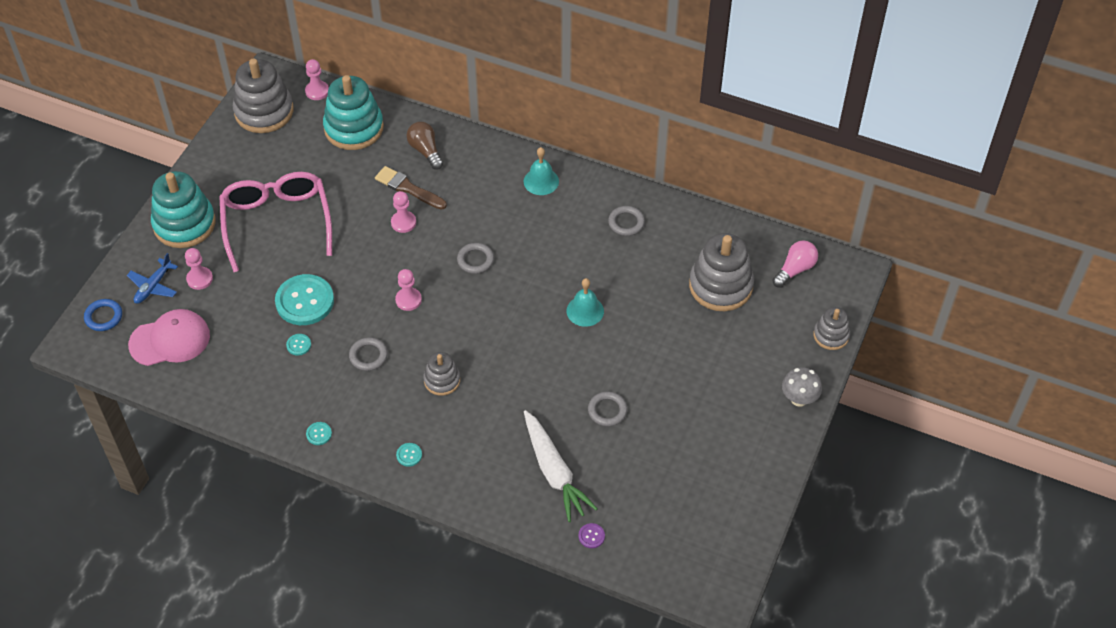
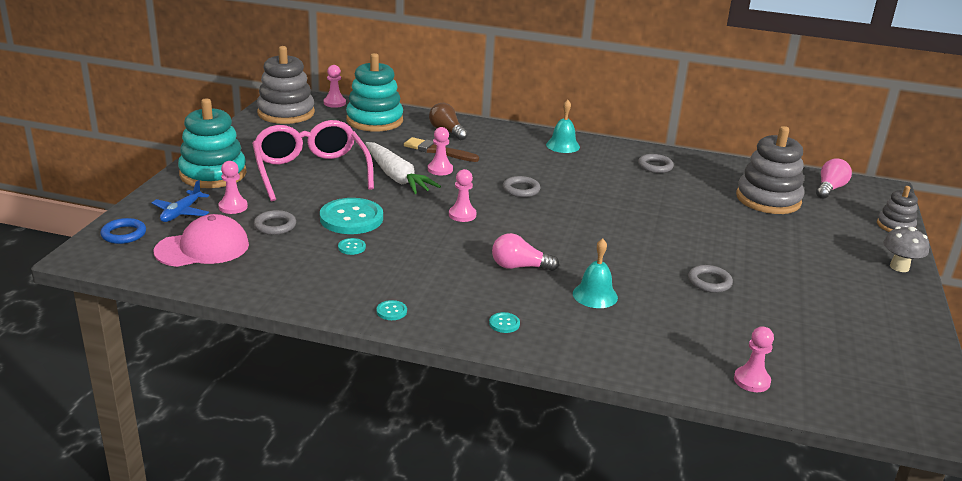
camera: 10 degrees left, 25 degrees down
grey ring [349,337,388,371] -> grey ring moved to [254,210,296,235]
grey stacking toy [423,352,460,396] -> pink light bulb [492,233,559,271]
white carrot [524,410,598,522] -> white carrot moved to [365,142,441,194]
turquoise bell [567,278,604,327] -> turquoise bell moved to [573,239,618,308]
purple button [578,523,605,548] -> pink pawn [734,326,774,392]

